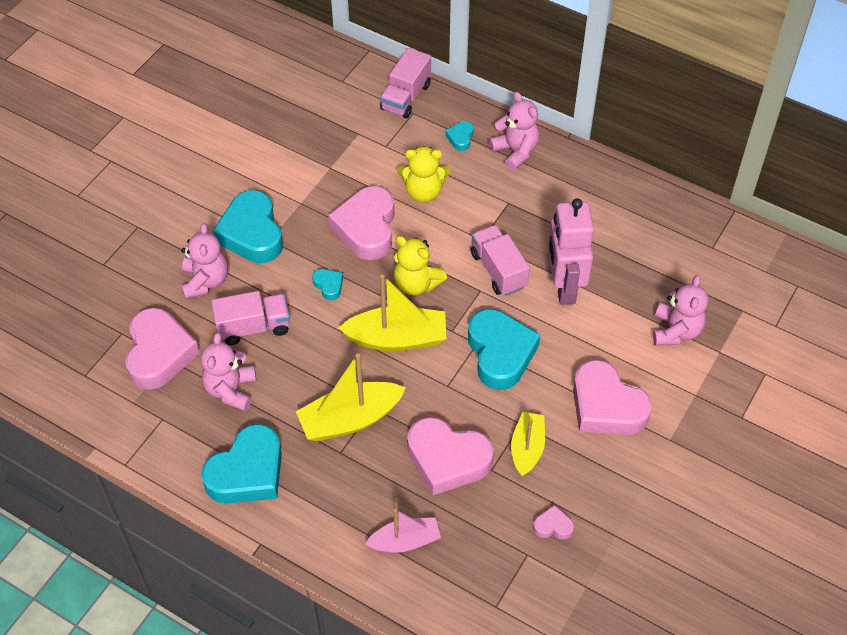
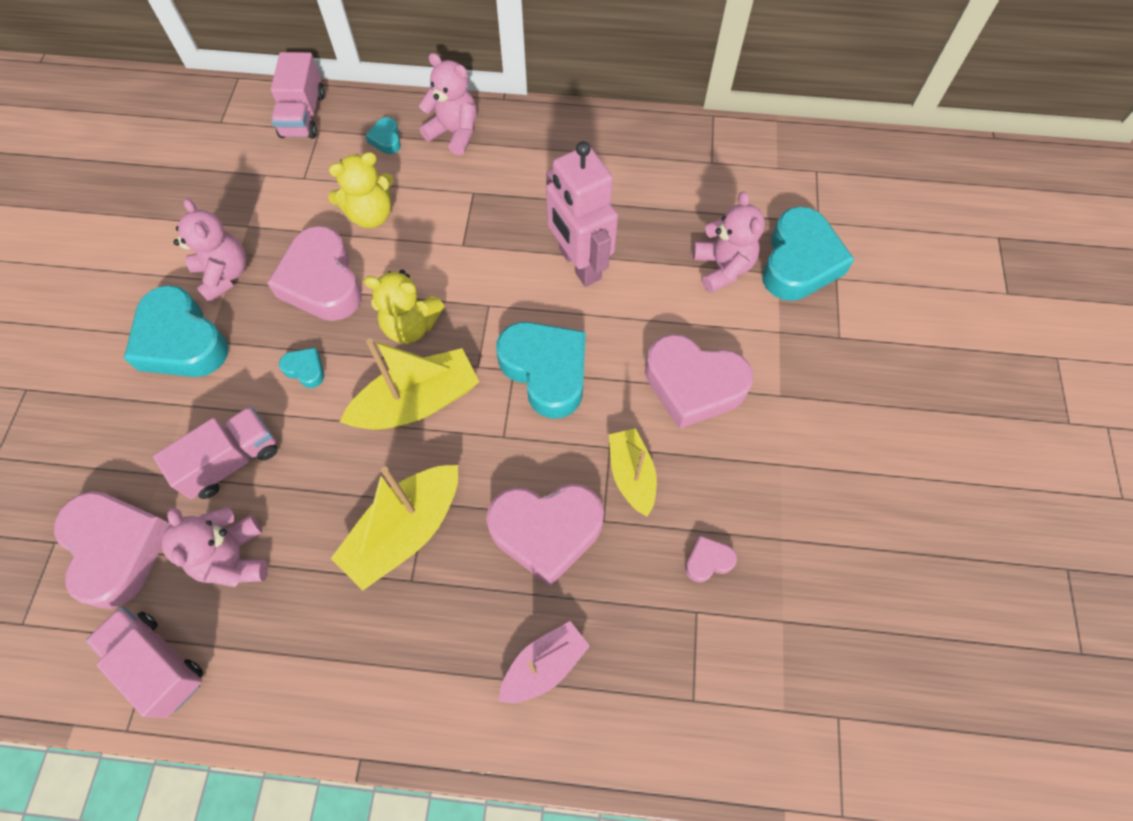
camera: 25 degrees left, 10 degrees up
pink teddy bear [181,223,228,299] -> pink teddy bear moved to [173,198,246,303]
turquoise heart [201,424,282,504] -> turquoise heart moved to [762,207,855,301]
pink truck [471,225,530,296] -> pink truck moved to [85,607,203,718]

